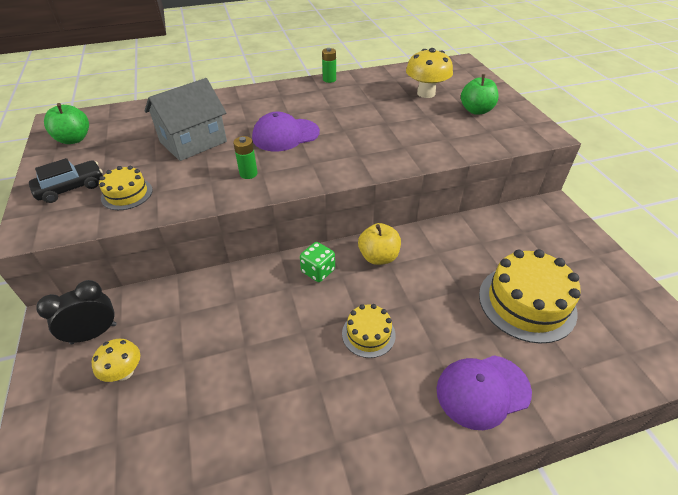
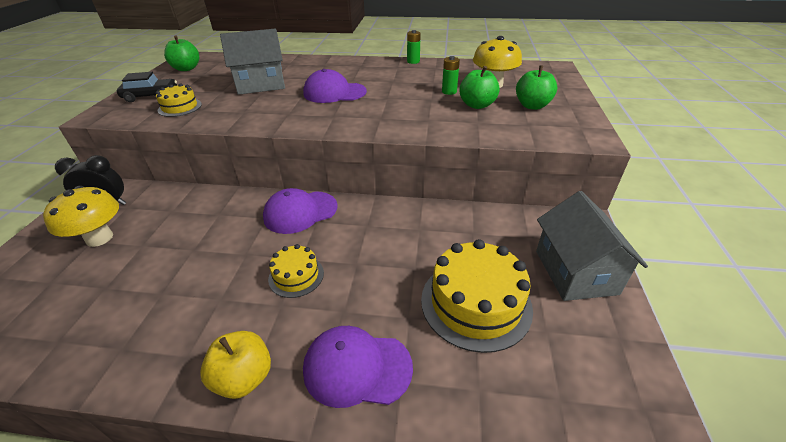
camera: 25 degrees right, 5 degrees down
yellow mushroom [92,339,140,382] -> yellow mushroom [43,186,119,247], size x1.59
green battery [233,136,258,179] -> green battery moved to [442,56,460,95]
green dice [300,242,335,282] -> purple cap [263,188,338,234]
yellow apple [358,223,401,265] -> yellow apple moved to [200,331,271,399]
none -> green apple [459,66,500,109]
none -> grey house [536,191,648,301]

